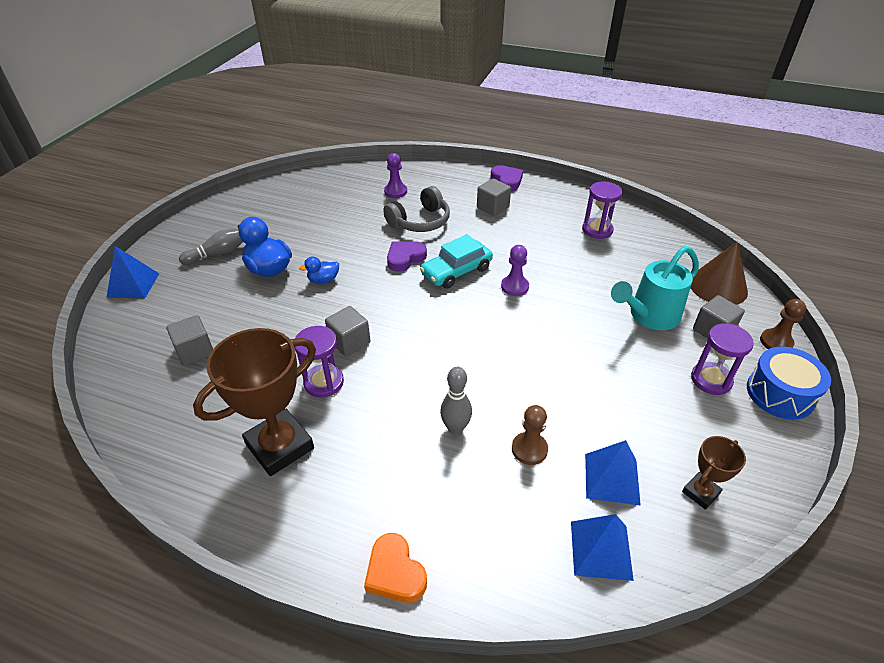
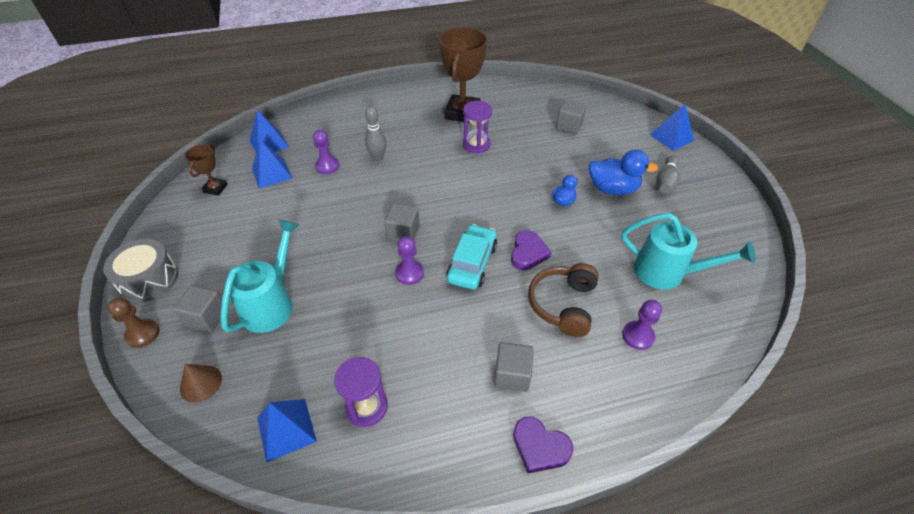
camera: 145 degrees right, 5 degrees up
grey cube [325,306,370,356] -> grey cube moved to [384,203,420,241]
orange heart [364,533,427,603] -> none
grey headphones [383,186,450,232] -> brown headphones [528,263,599,337]
brown pawn [512,405,548,465] -> purple pawn [313,130,339,174]
brown cone [691,241,748,305] -> brown cone [180,364,222,403], size x0.59
purple hourglass [691,323,754,395] -> none
blue drum [747,347,831,420] -> grey drum [103,239,179,302]
none -> blue pyramid [257,399,317,462]
none -> turquoise watering can [621,213,756,290]

